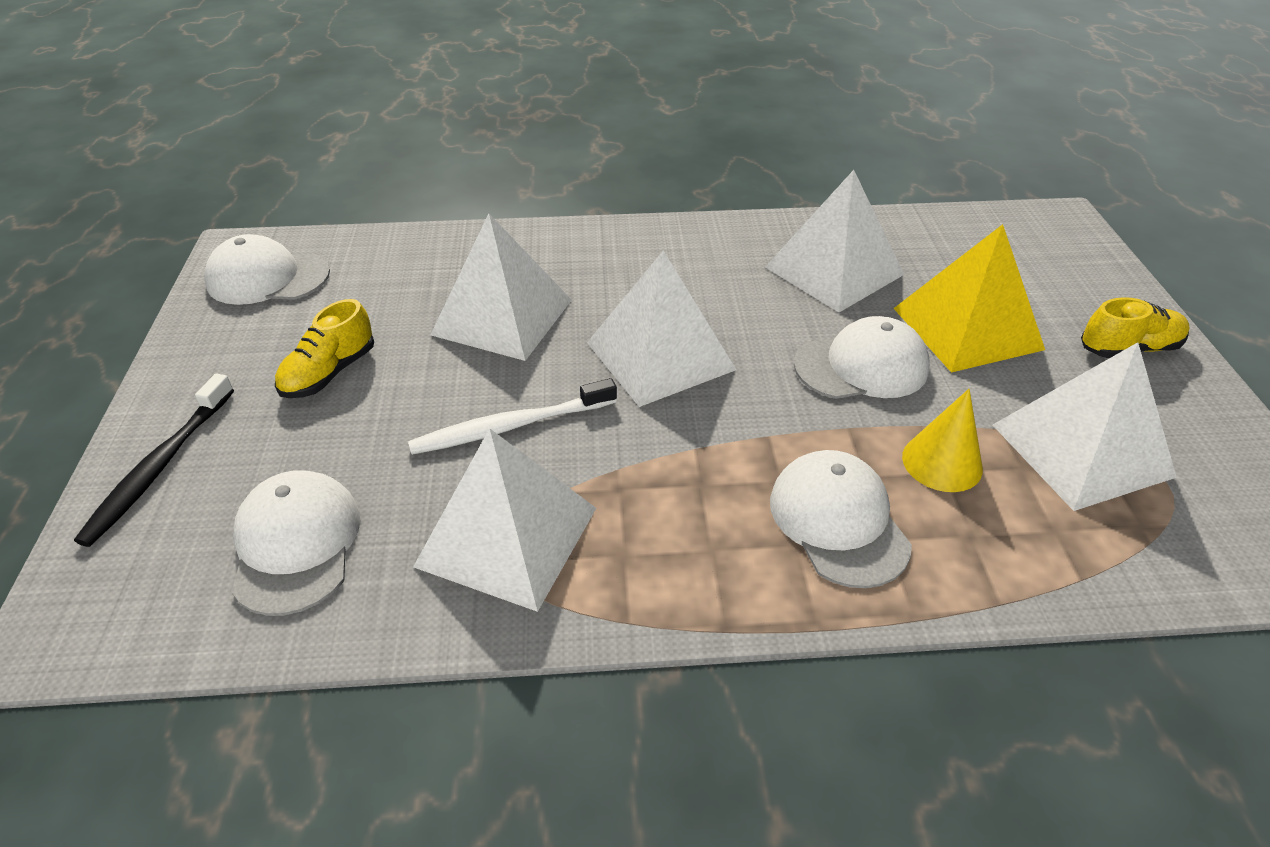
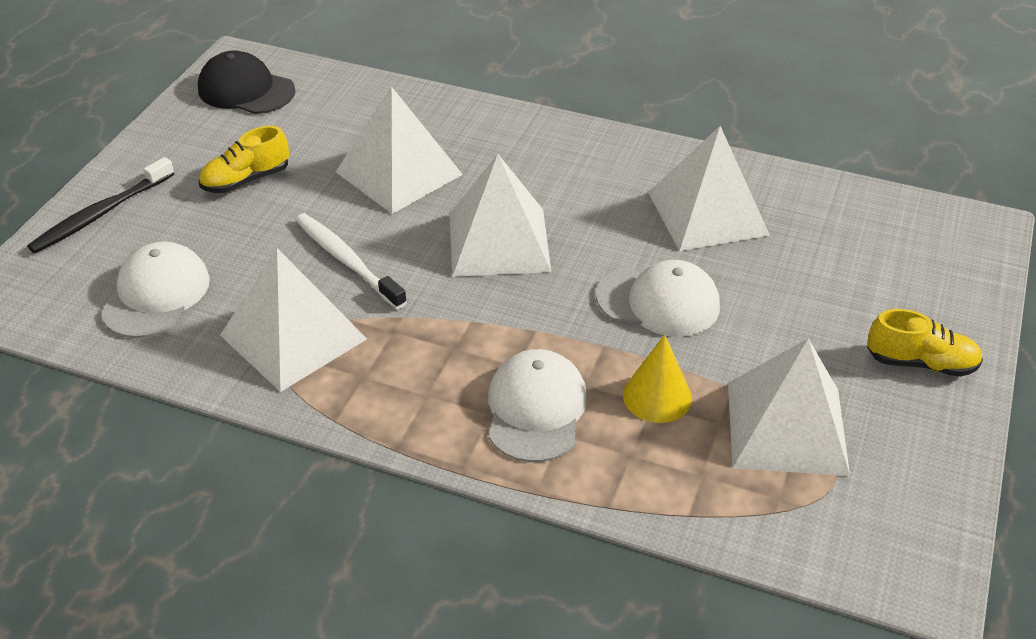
camera: 25 degrees right, 0 degrees up
white cap [204,234,330,305] -> black cap [198,51,296,114]
white toothbrush [408,378,617,455] -> white toothbrush turned 45 degrees clockwise [295,213,407,309]
yellow pyramid [893,224,1045,372] -> none

